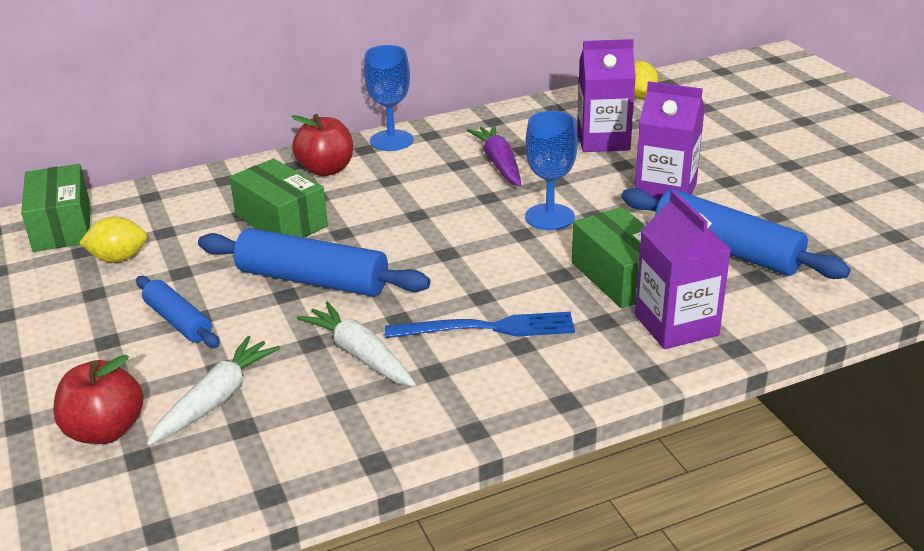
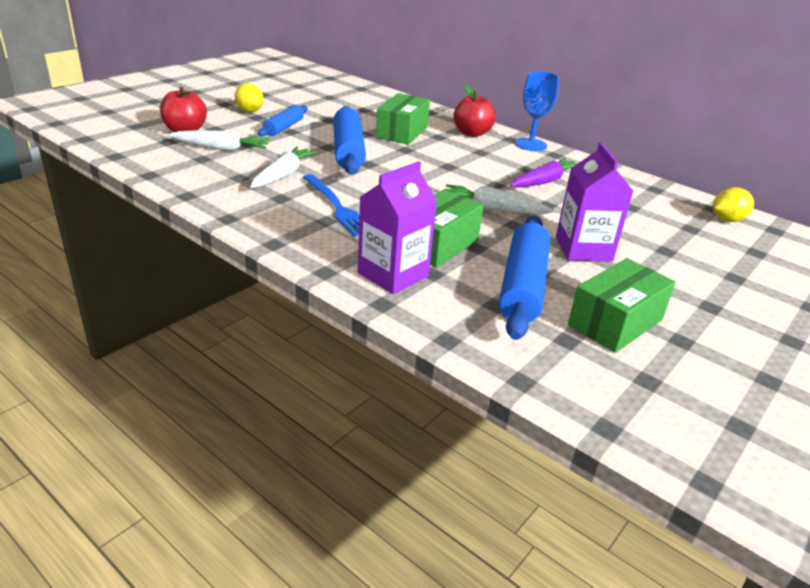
camera: 60 degrees right, 0 degrees up
green box [21,164,90,252] -> green box moved to [568,258,676,353]
yellow lemon [79,216,147,263] -> yellow lemon moved to [234,83,264,112]
blue goblet [525,111,578,230] -> white carrot [443,184,554,214]
purple carton [577,39,636,152] -> none

